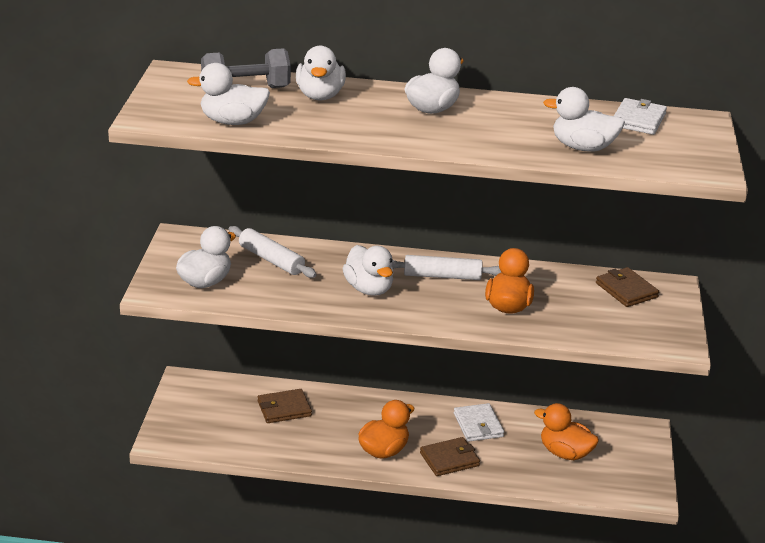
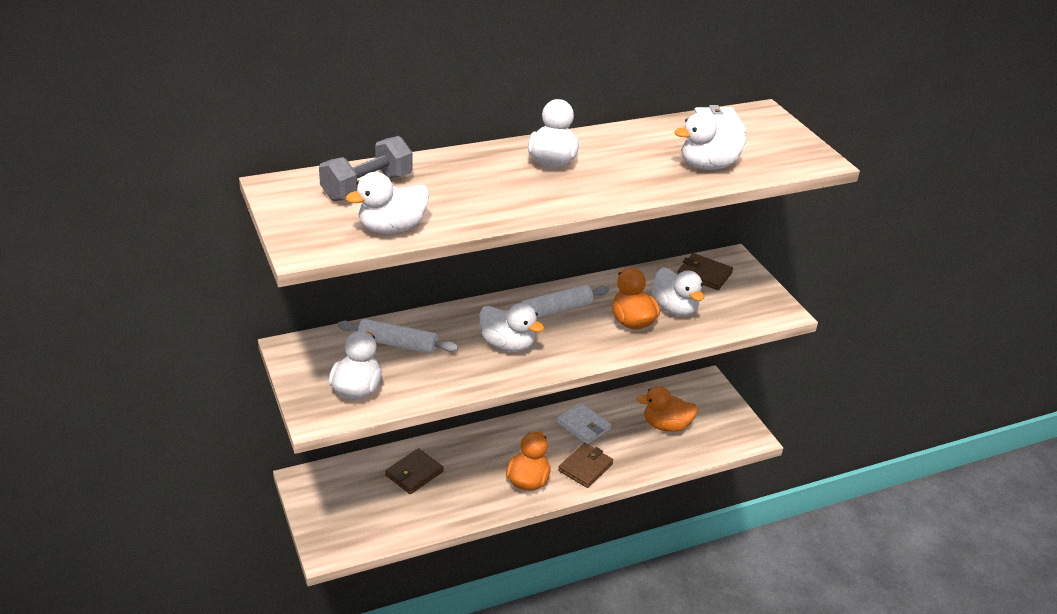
camera: 30 degrees left, 5 degrees up
white duck [296,46,346,100] -> white duck moved to [651,267,704,316]

